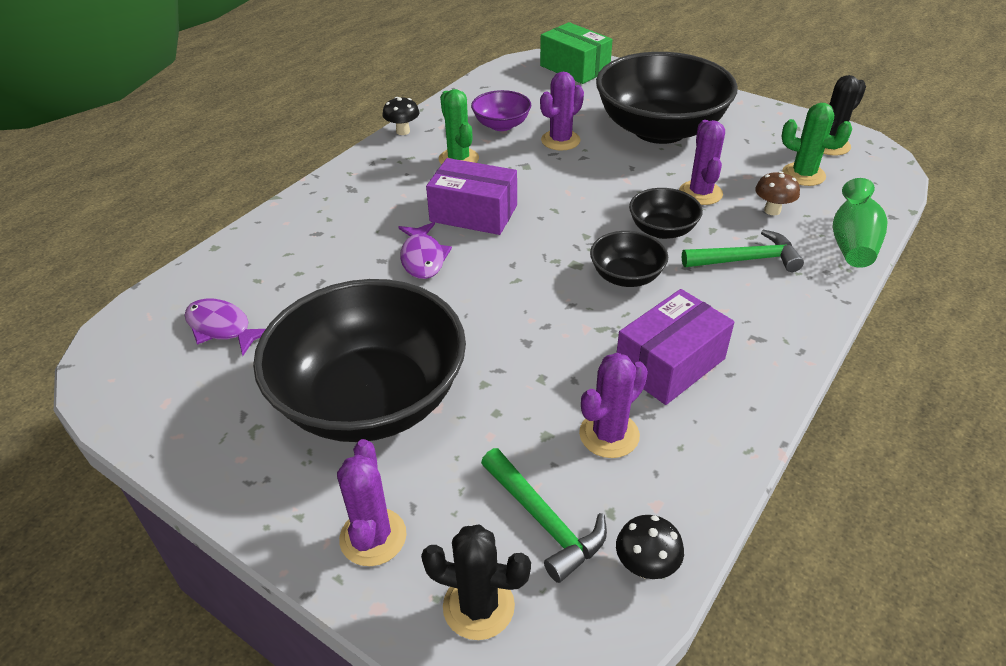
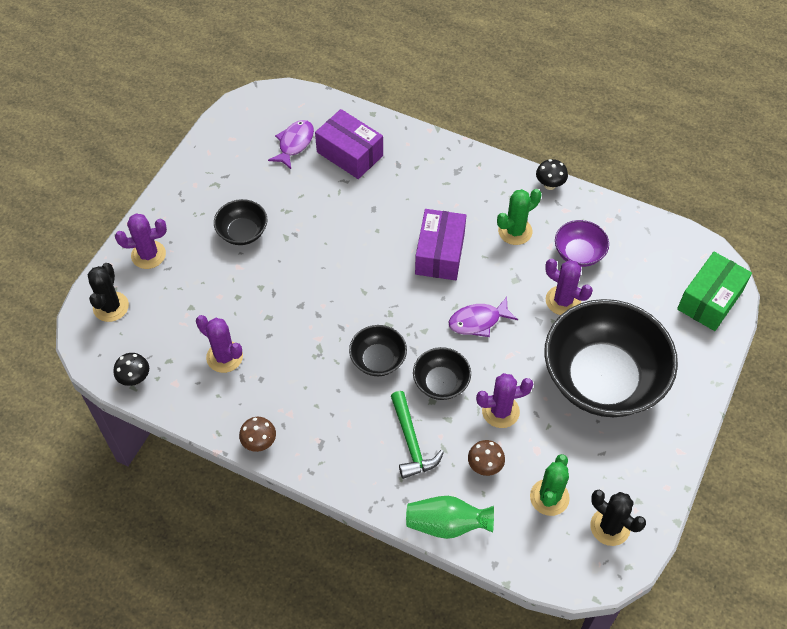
camera: 80 degrees right, 15 degrees up
black bowl [253,279,466,442] -> black bowl [214,199,267,245], size x0.45
purple fish [398,222,452,279] -> purple fish moved to [449,297,518,337]
green hammer [481,448,607,583] -> none
purple box [617,289,735,405] -> purple box moved to [315,109,383,179]
none -> brown mushroom [239,417,276,452]

